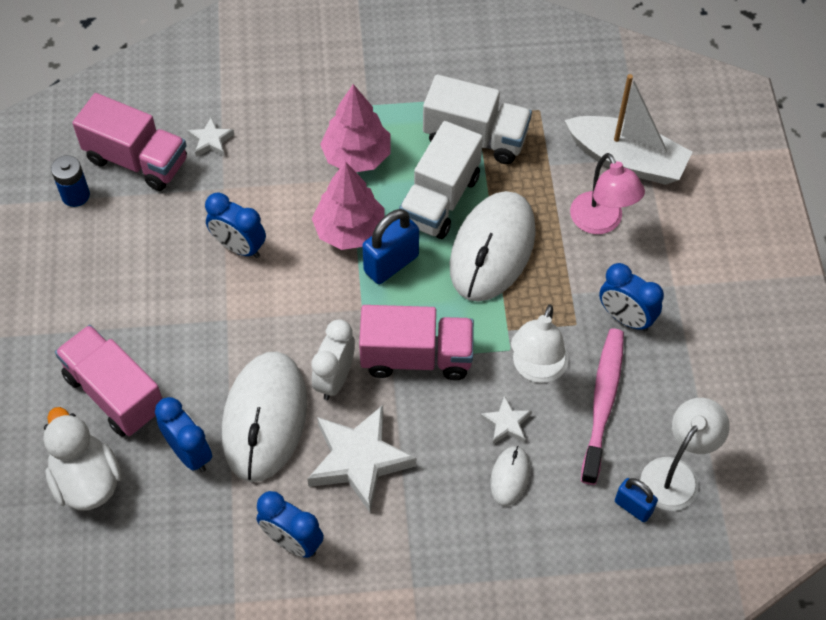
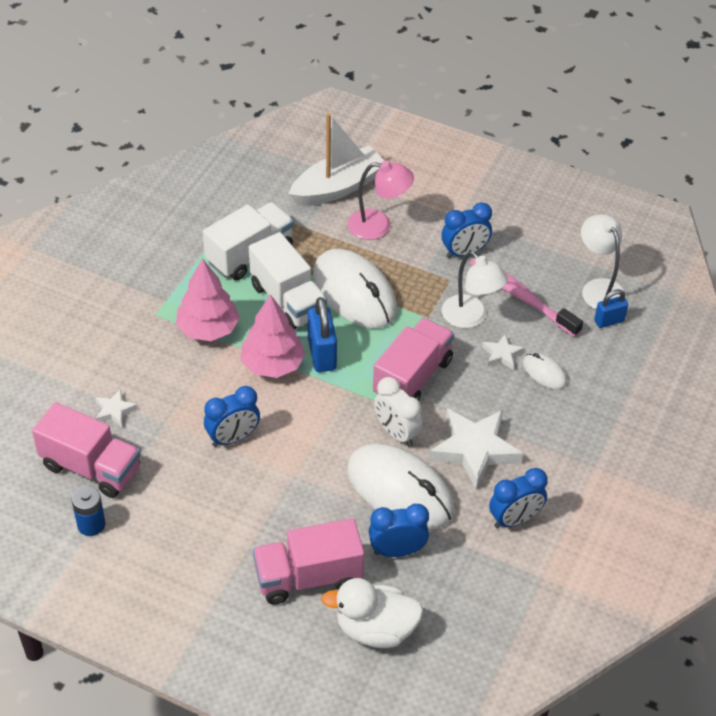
camera: 60 degrees left, 10 degrees down
pink truck [72,93,187,191] -> pink truck turned 60 degrees clockwise [32,402,141,498]

